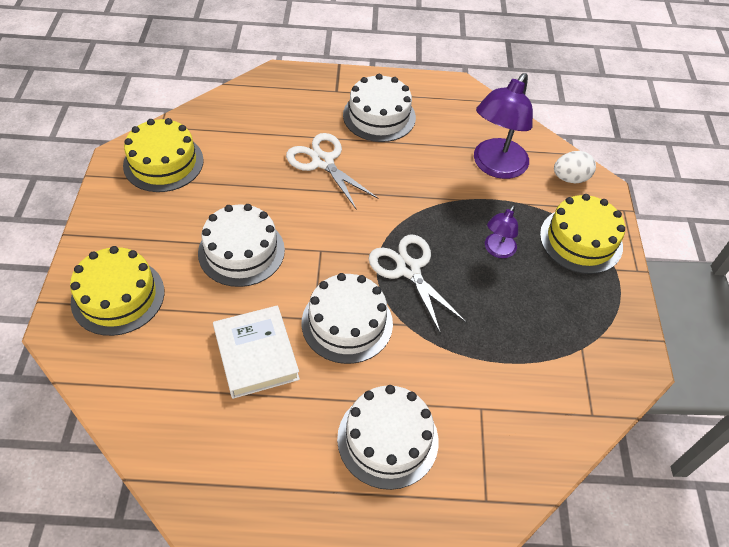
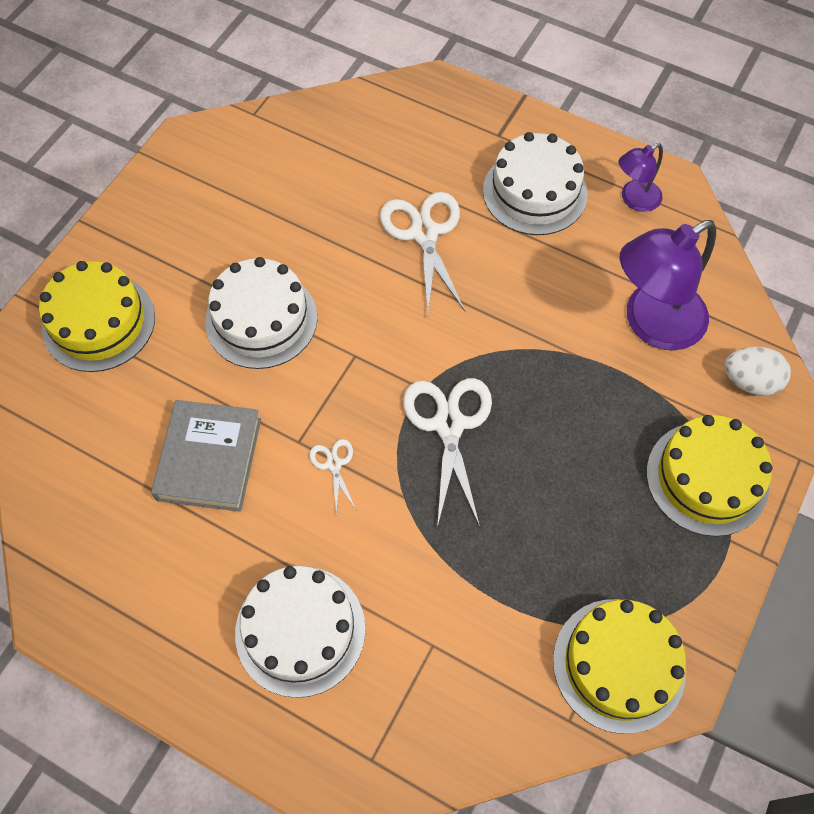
camera: 30 degrees right, 10 degrees up
yellow cake [123,118,204,192] -> yellow cake moved to [553,599,686,734]
white book [213,305,300,399] -> grey book [151,400,261,512]
white cake [302,273,393,364] -> white scissors [309,439,356,514]
purple lamp [485,205,518,258] -> purple lamp moved to [619,143,663,212]

